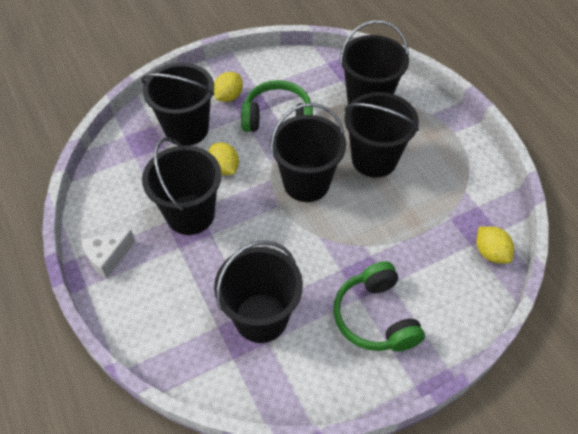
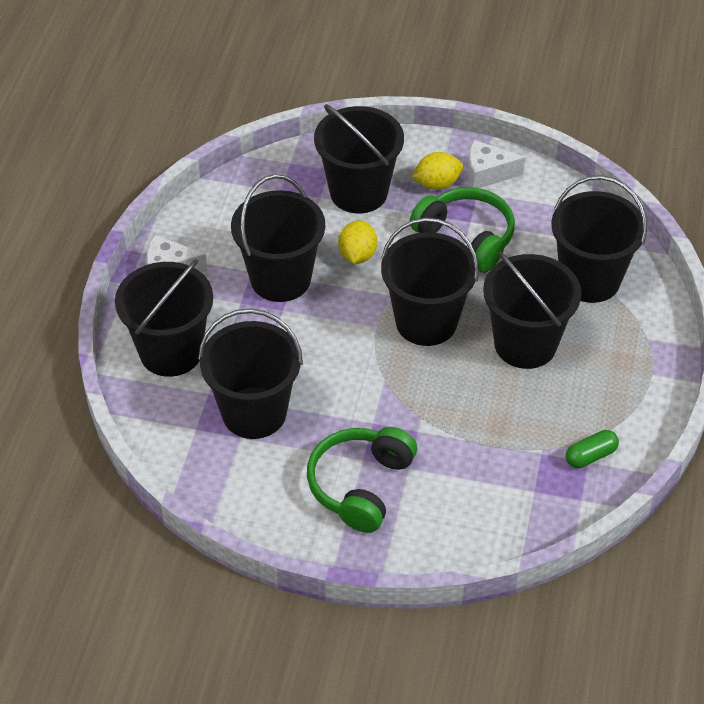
camera: 40 degrees right, 5 degrees down
yellow lemon [476,226,514,263] -> none
none -> black bucket [115,259,213,377]
none -> white cheese [468,140,525,188]
none -> green capsule [565,430,619,468]

